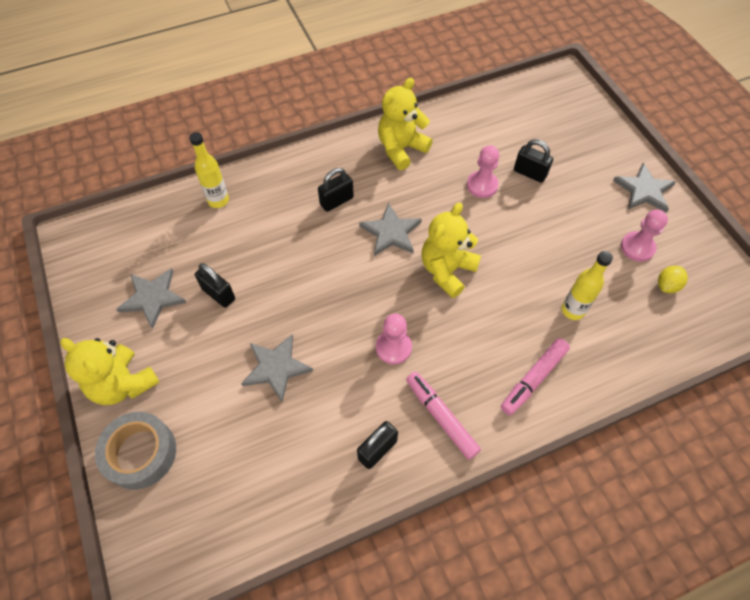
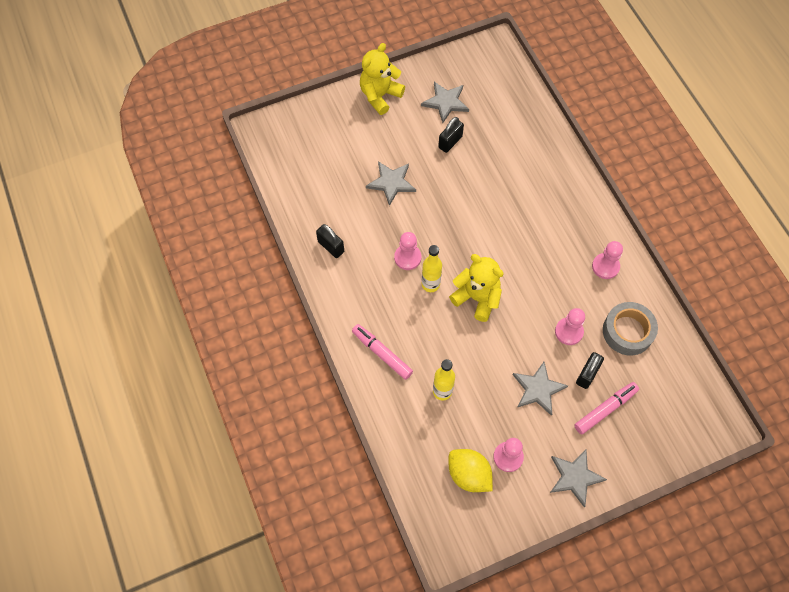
camera: 90 degrees right, 5 degrees up
grey tape [95,412,176,490] -> grey tape moved to [603,302,658,356]
yellow bottle [189,132,229,208] -> yellow bottle moved to [422,245,442,292]
black padlock [318,168,354,212] -> none
grey star [359,203,422,256] -> grey star moved to [513,362,568,416]
yellow teddy bear [378,78,433,170] -> pink pawn [592,241,623,279]
pink marker [406,372,481,460] -> pink marker moved to [574,382,639,434]
yellow lemon [658,266,688,293] -> yellow lemon [448,449,493,492], size x1.72

